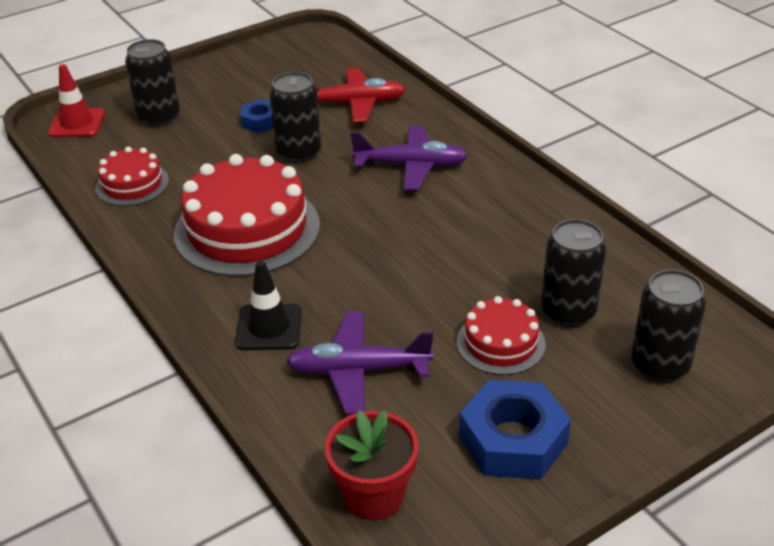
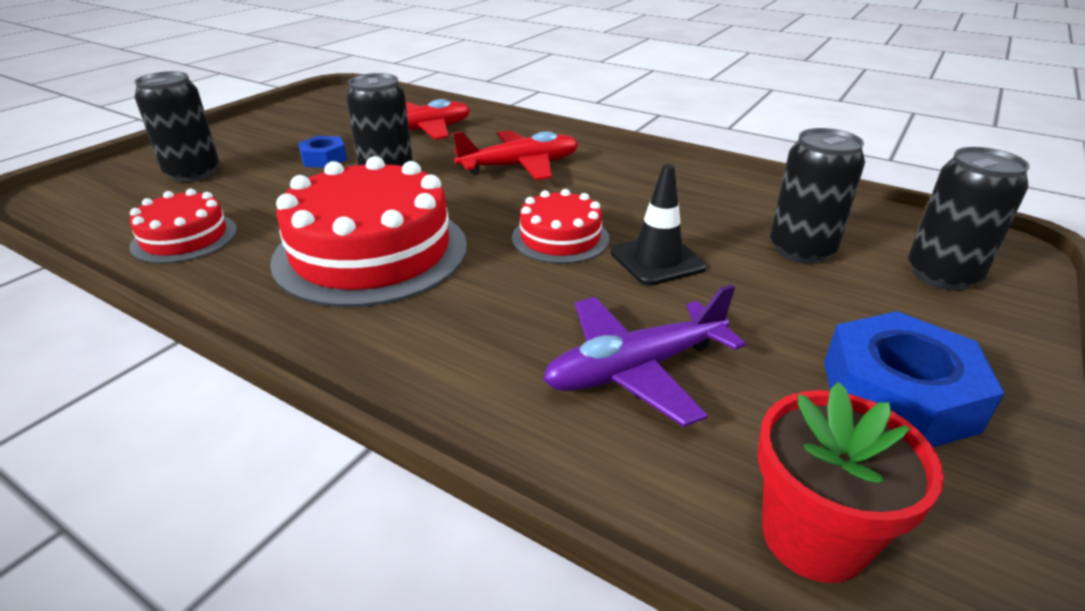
camera: 25 degrees left, 5 degrees down
red traffic cone [48,64,105,138] -> none
black traffic cone [235,260,302,350] -> black traffic cone moved to [610,164,707,286]
purple plane [350,125,468,190] -> red plane [452,130,578,180]
red cake [457,296,546,375] -> red cake moved to [512,189,609,264]

